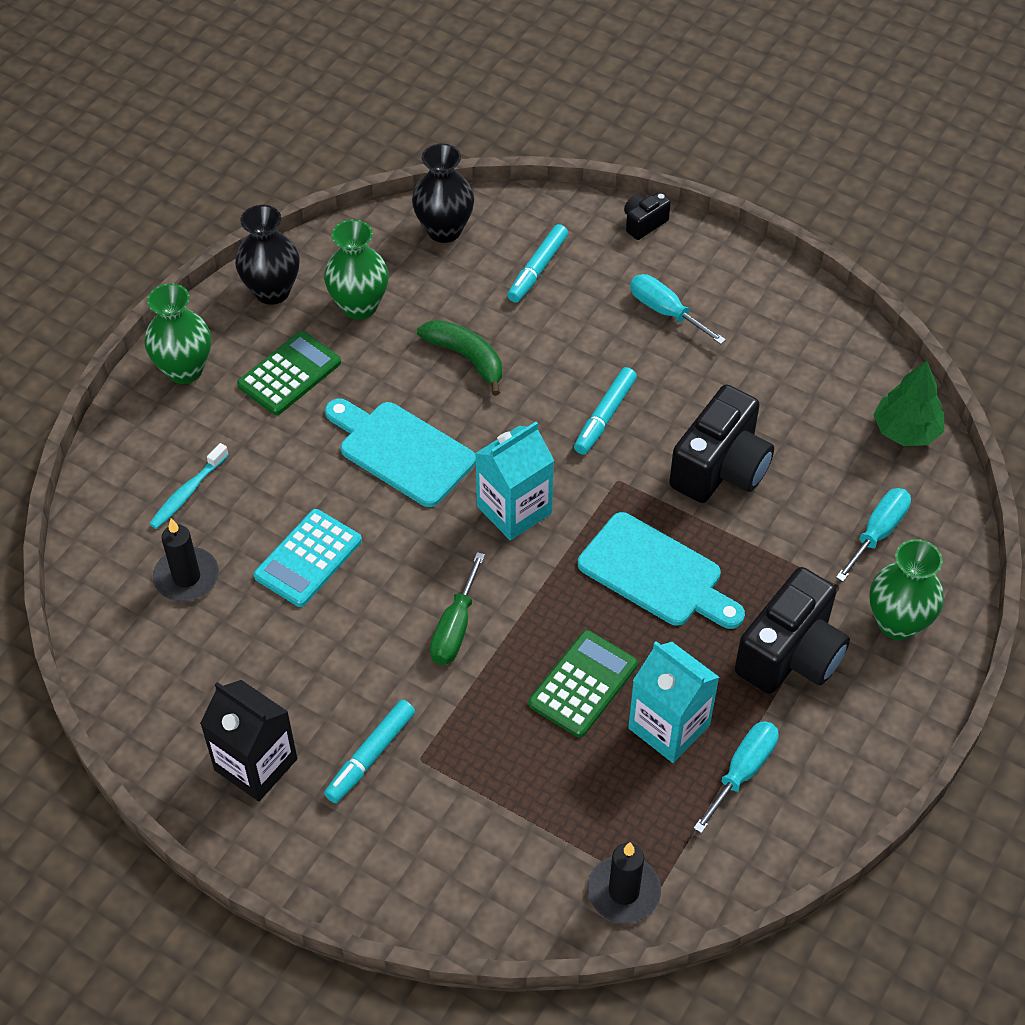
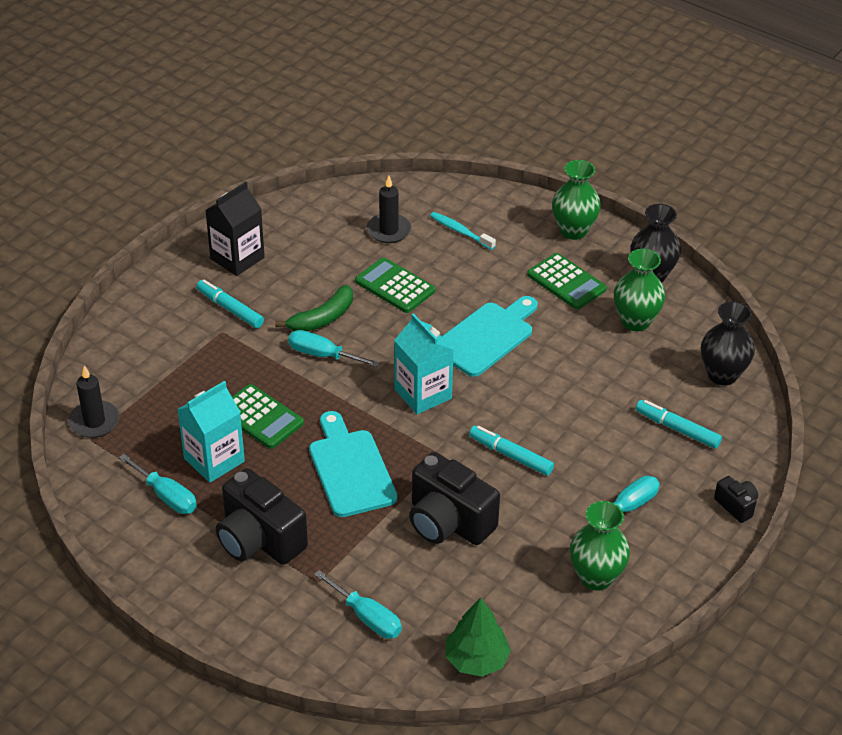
camera: 95 degrees right, 10 degrees down
turquoise calculator [254,509,362,607] -> green calculator [355,257,435,313]
green banana [417,320,502,396] -> green banana moved to [275,285,353,331]
green screwdriver [430,552,485,665] -> turquoise screwdriver [288,330,379,367]
turquoise cutting board [578,512,745,629] -> turquoise cutting board turned 120 degrees clockwise [309,411,397,517]
green vase [869,539,944,640] -> green vase moved to [570,501,630,591]

